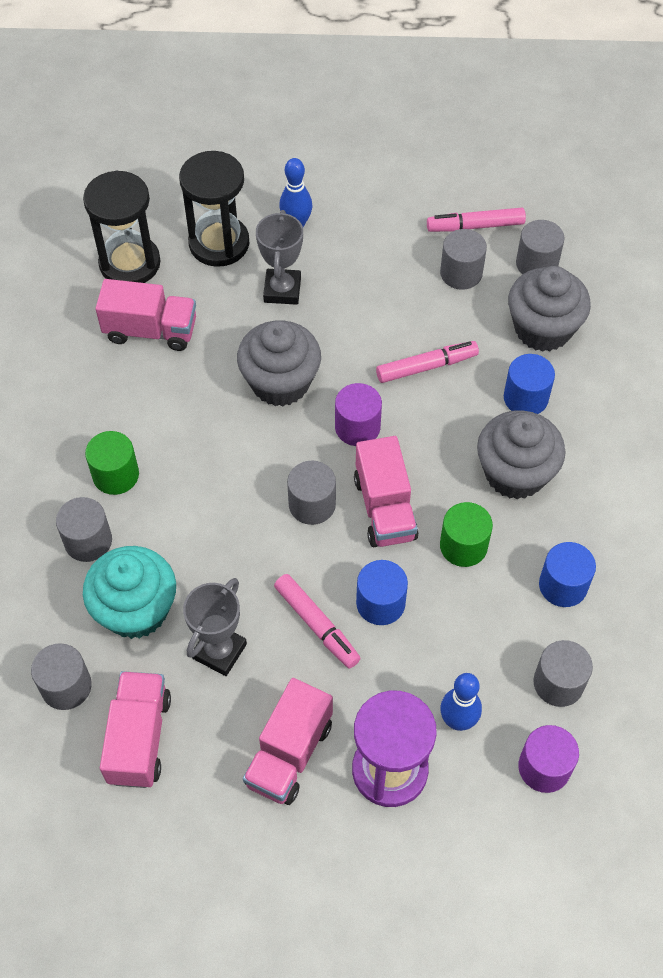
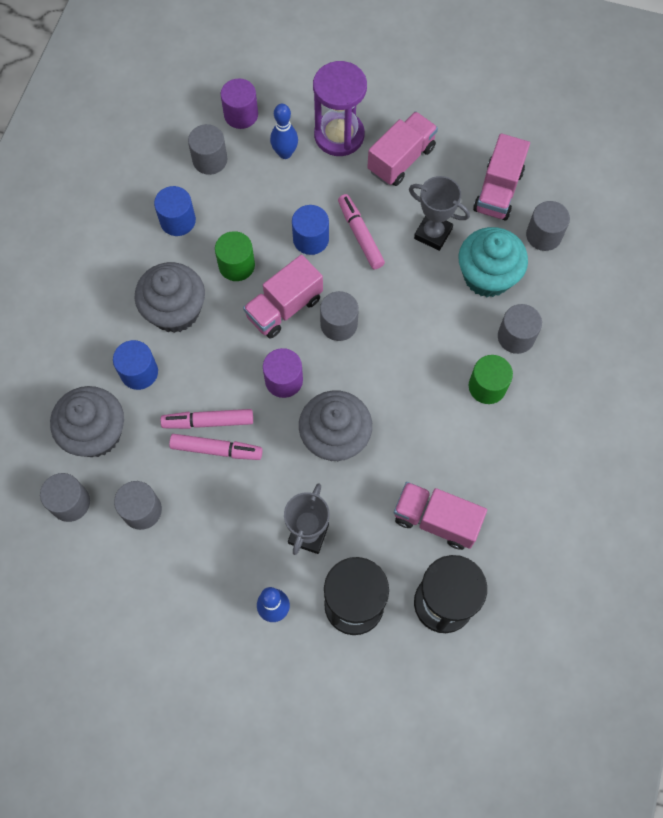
camera: 165 degrees left, 10 degrees up
grey trophy [183,578,247,676] -> grey trophy turned 75 degrees clockwise [409,176,470,251]
pink truck [354,436,419,547] -> pink truck turned 135 degrees counterclockwise [243,255,323,338]
pink marker [427,208,526,232] -> pink marker moved to [169,434,263,460]

